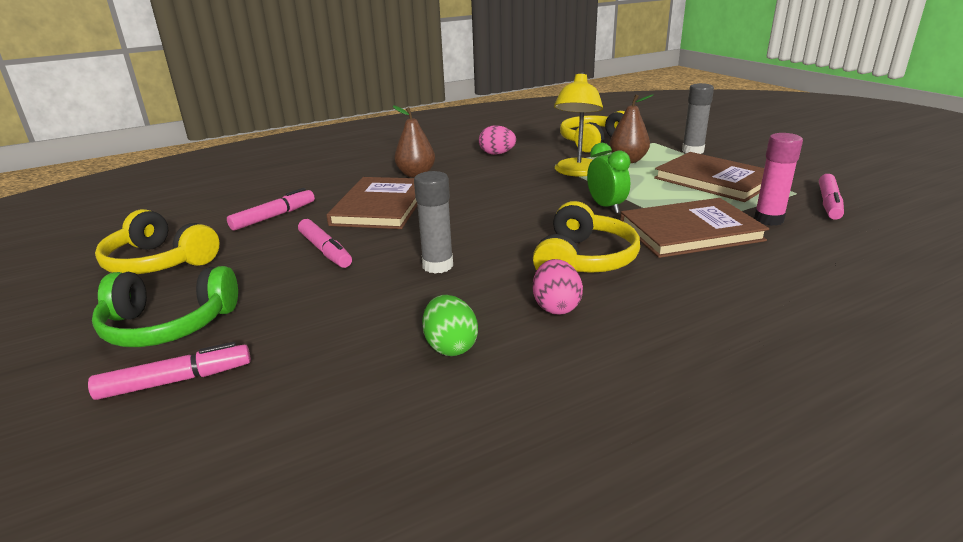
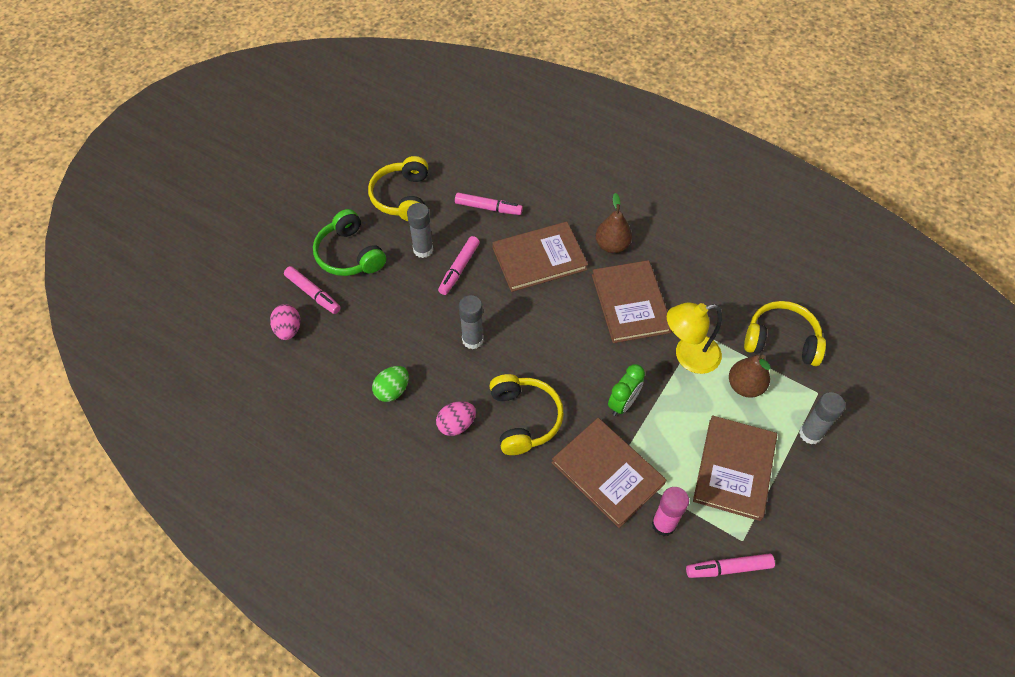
camera: 60 degrees right, 30 degrees up
pink egg [479,125,516,155] -> pink egg moved to [270,304,300,340]
yellow headphones [533,201,640,273] -> yellow headphones turned 90 degrees counterclockwise [490,374,564,455]
none -> grey glue stick [407,203,433,258]
none -> brown book [592,260,672,343]

